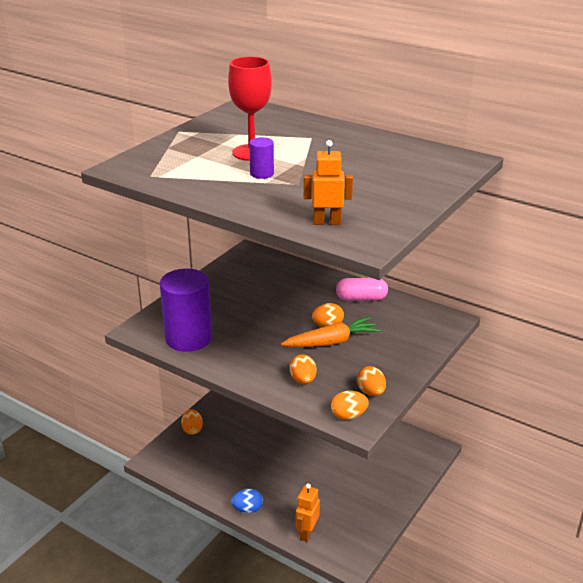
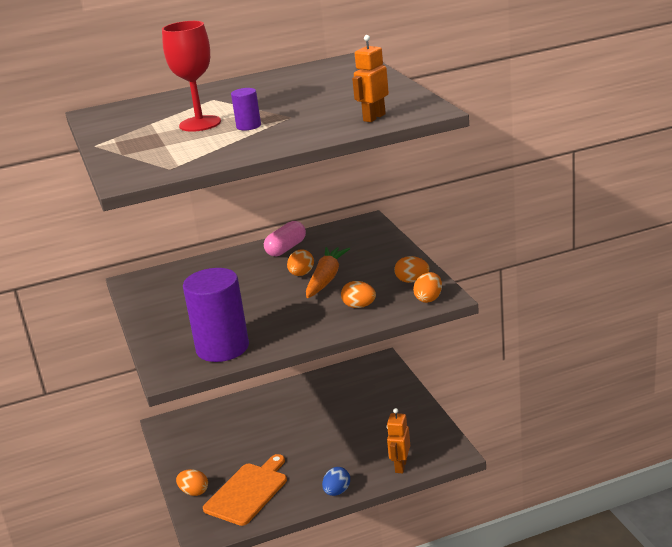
camera: 50 degrees left, 5 degrees down
orange robot [296,483,320,542] -> orange robot turned 45 degrees clockwise [387,408,410,473]
none -> orange cutting board [203,454,287,526]

